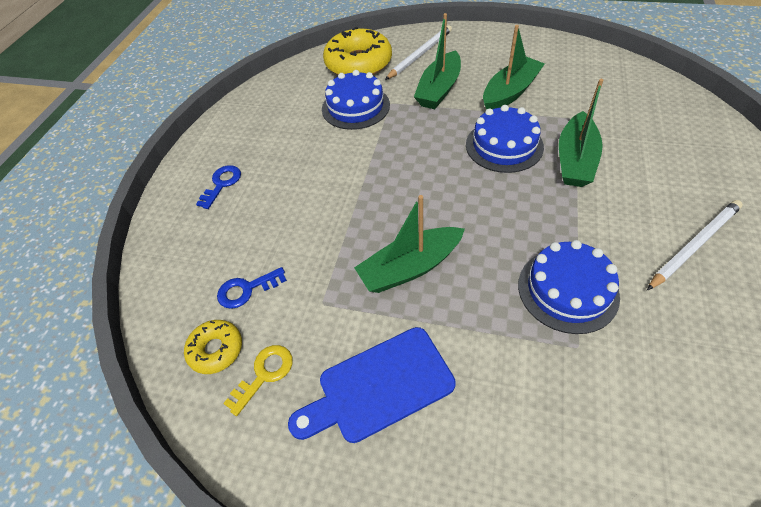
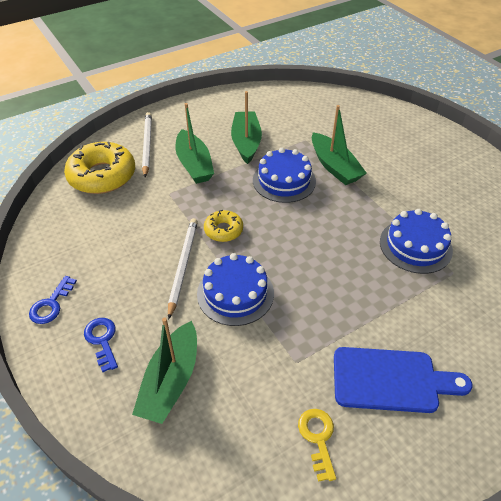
camera: 50 degrees left, 5 degrees down
yellow donut [184,320,242,374] -> yellow donut moved to [204,210,243,242]
blue key [217,267,287,309] -> blue key moved to [29,276,77,324]
blue cutting board [288,327,456,443] -> blue cutting board turned 105 degrees counterclockwise [334,347,472,413]
blue cake [322,70,390,130] -> blue cake moved to [197,253,274,326]
green boat [354,195,465,293] -> green boat moved to [132,318,197,424]
white pencil [647,200,743,290] -> white pencil moved to [168,218,198,320]

